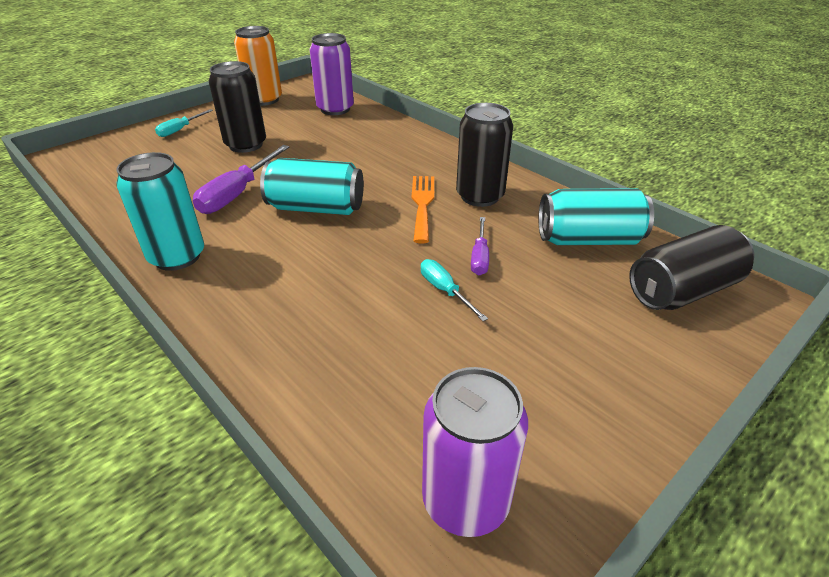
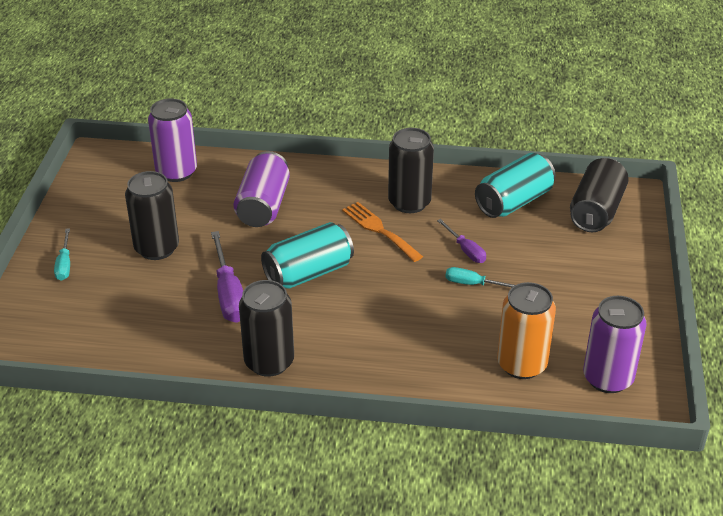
camera: 40 degrees left, 0 degrees up
turquoise can [116,152,204,271] -> black can [239,280,294,377]
orange can [234,26,282,106] -> orange can moved to [497,282,556,379]
none -> purple can [233,151,290,227]

